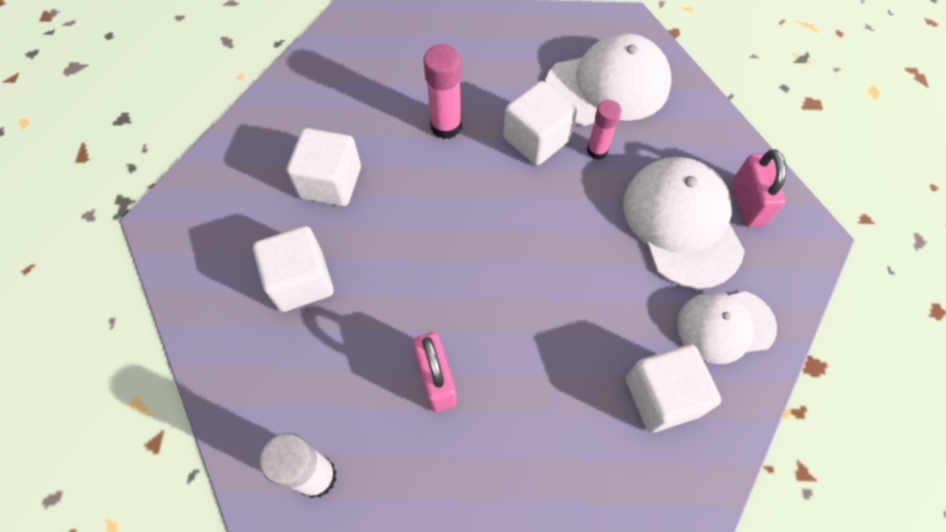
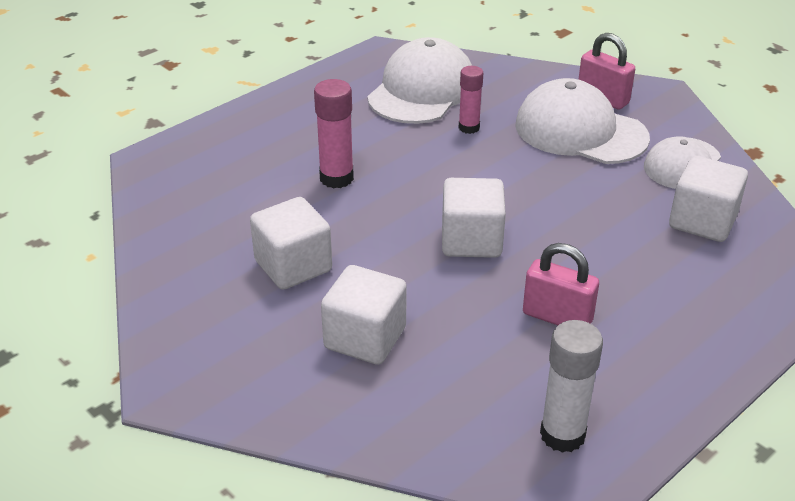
camera: 45 degrees left, 25 degrees down
white cube [504,81,577,165] -> white cube moved to [442,178,506,258]

